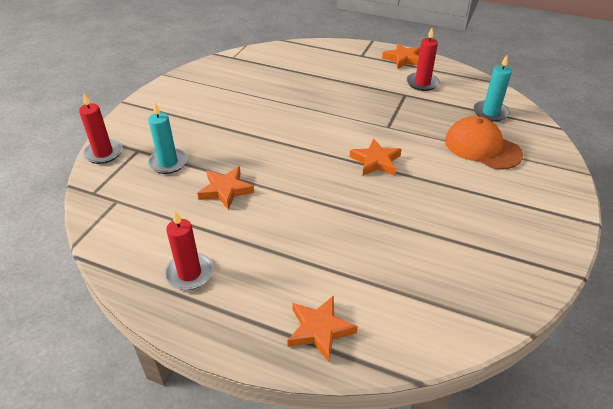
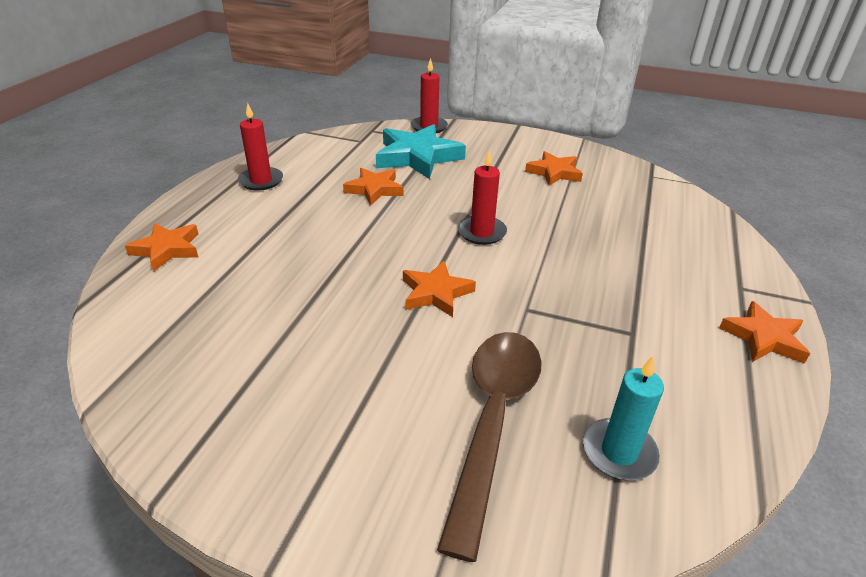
camera: 85 degrees right, 5 degrees down
turquoise candle [148,102,188,174] -> turquoise star [376,124,466,179]
red candle [407,28,440,91] -> red candle moved to [458,150,507,245]
orange cap [445,116,523,170] -> brown spoon [437,332,542,562]
none -> orange star [525,151,583,186]

